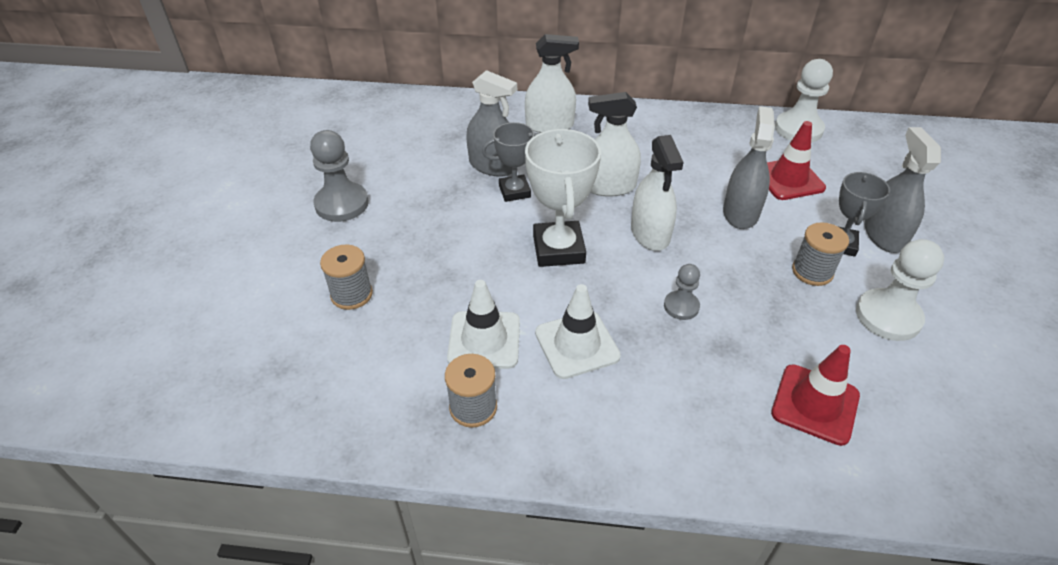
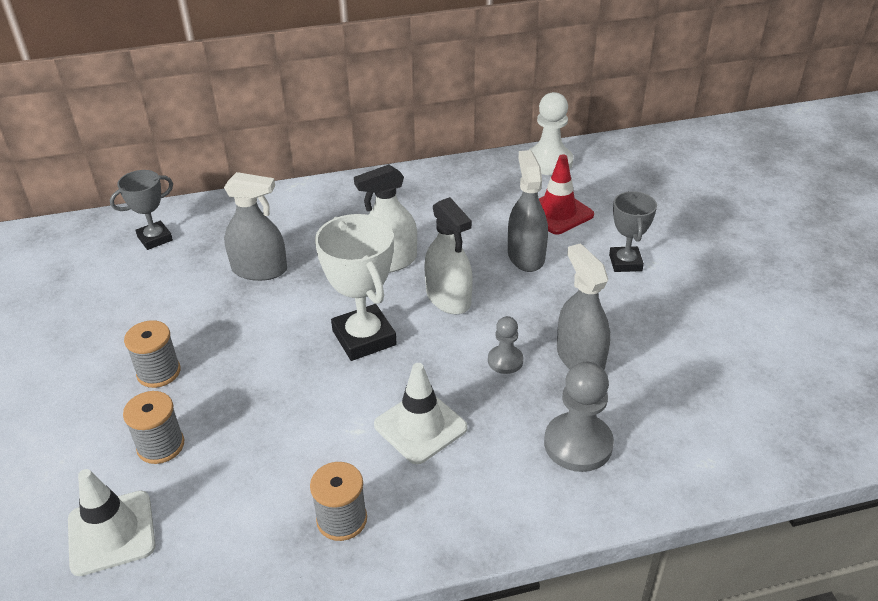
camera: 20 degrees left, 5 degrees down
grey pawn [310,130,369,222] -> grey pawn moved to [544,362,614,472]
white traffic cone [447,280,520,369] -> white traffic cone moved to [68,469,156,576]
grey trophy [482,122,539,202] -> grey trophy moved to [110,170,173,250]
white spray bottle [525,34,579,133] -> none
red traffic cone [771,345,860,446] -> none
grey spool [792,222,849,286] -> grey spool moved to [124,320,180,388]
white pawn [856,239,944,341] -> none
grey spray bottle [865,127,941,253] -> grey spray bottle moved to [557,243,610,370]

